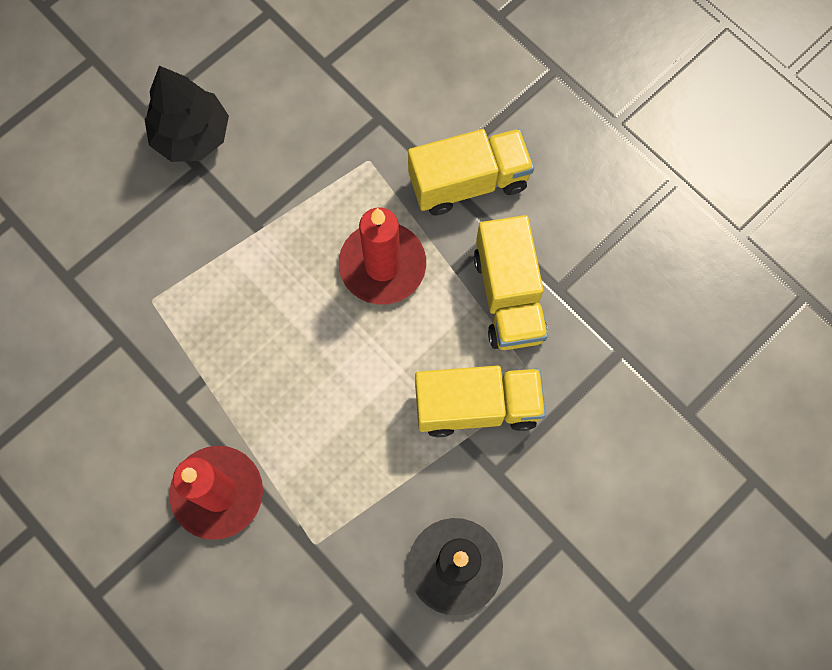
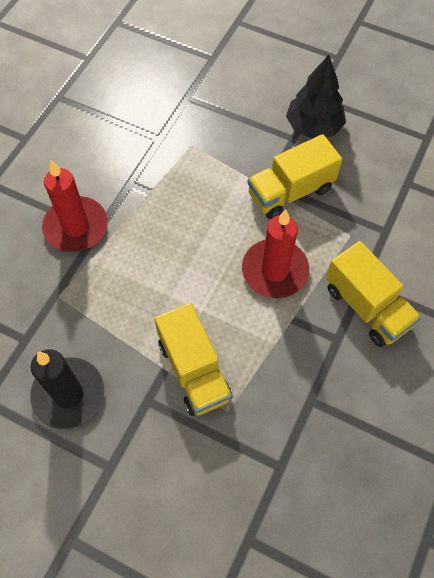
camera: 70 degrees right, 10 degrees down
yellow truck [474,215,548,350] -> yellow truck moved to [247,134,342,219]

